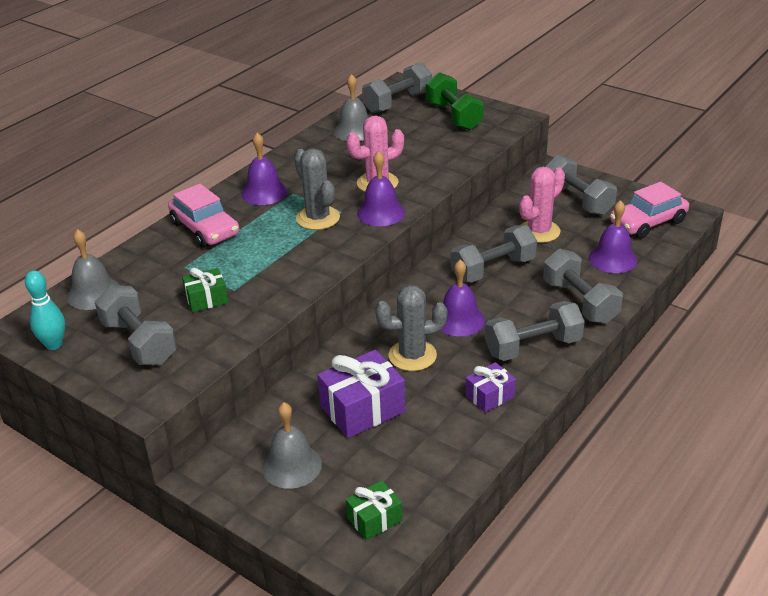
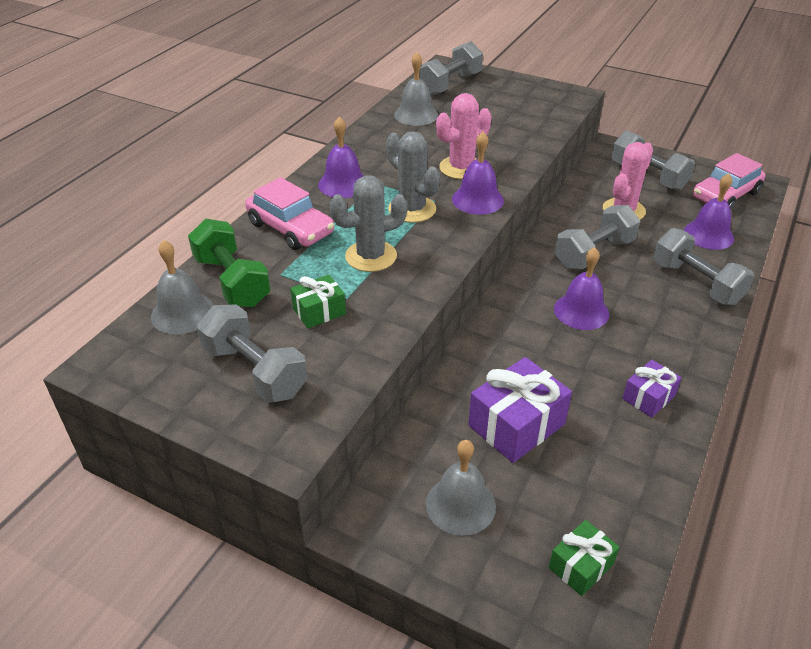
camera: 10 degrees left, 5 degrees up
turquoise bowling pin [25,271,65,350] -> none
grey cactus [375,285,447,371] -> grey cactus moved to [330,175,407,272]
green dumbbell [426,72,484,130] -> green dumbbell moved to [188,219,271,307]
grey dumbbell [485,301,585,361] -> none

